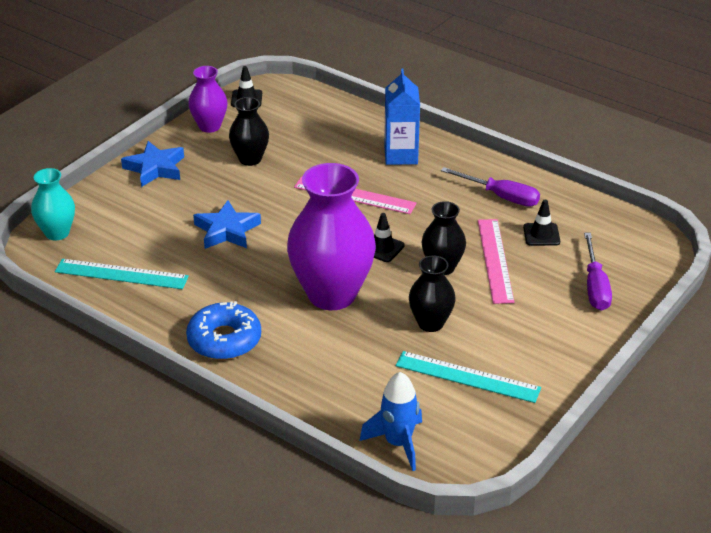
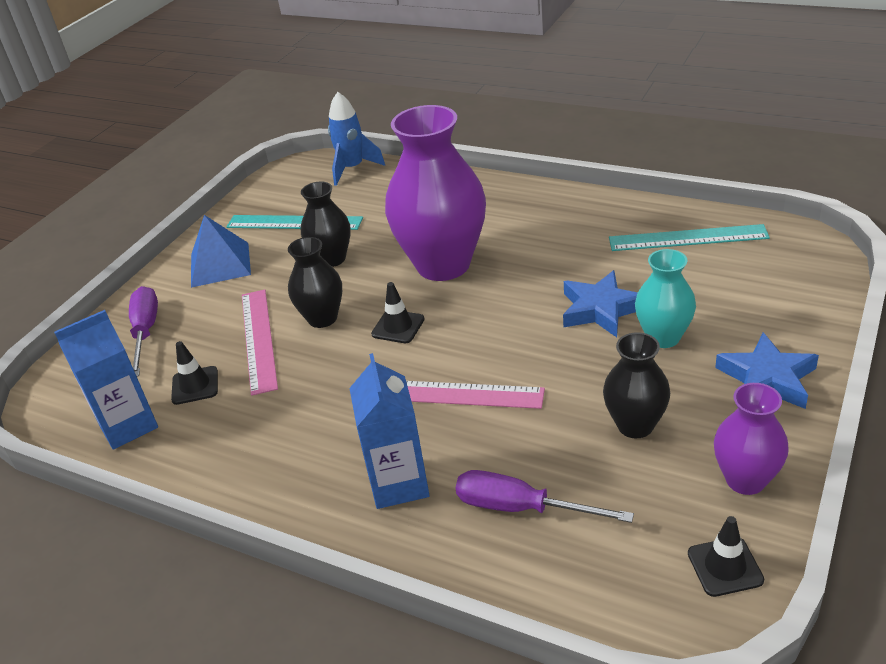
camera: 175 degrees right, 0 degrees up
turquoise vase [31,168,75,240] -> turquoise vase moved to [635,249,696,348]
blue donut [186,301,261,360] -> none
purple screwdriver [441,167,540,207] -> purple screwdriver moved to [456,470,634,523]
none -> blue carton [54,310,158,450]
none -> blue pyramid [191,215,251,288]

